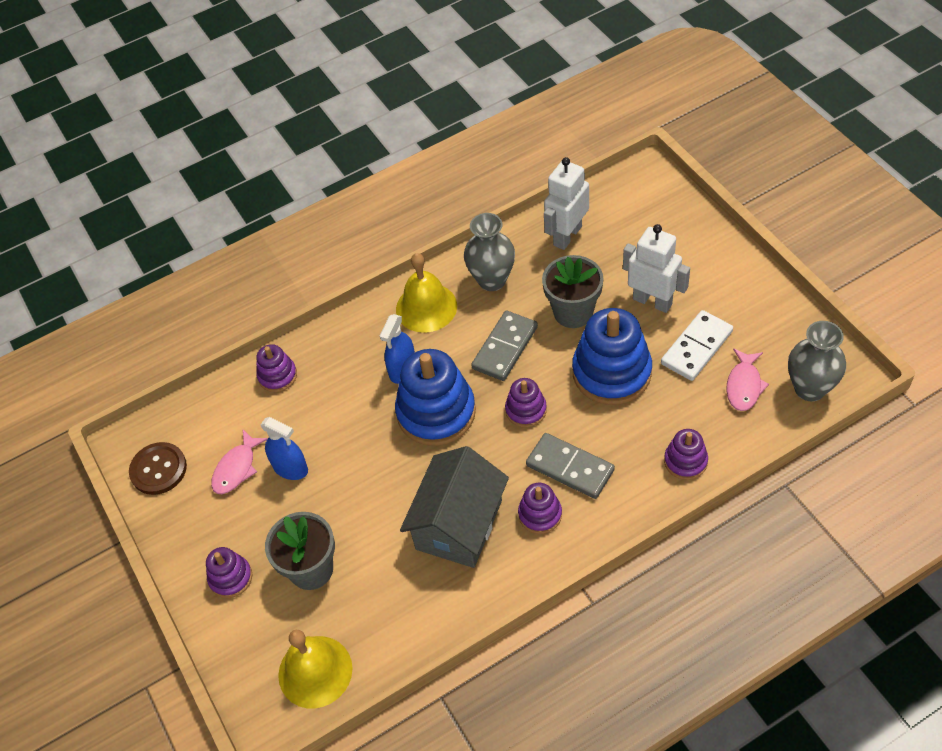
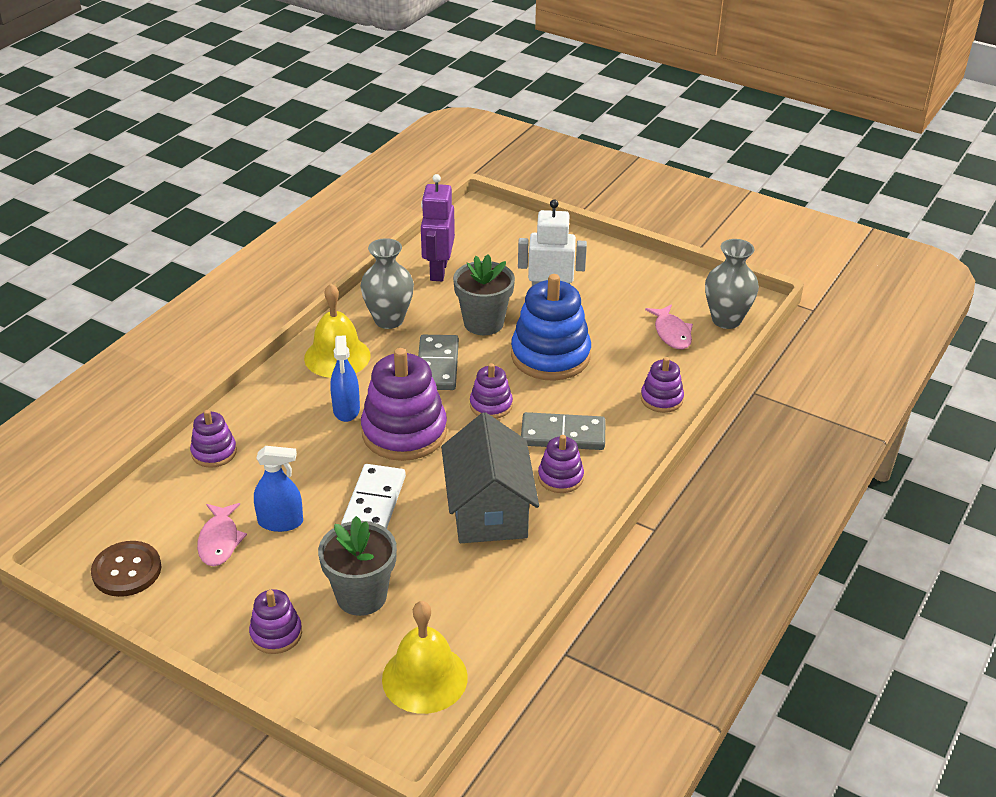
camera: 35 degrees left, 15 degrees down
blue stacking toy [395,349,476,446] -> purple stacking toy [361,348,447,461]
white robot [544,157,589,250] -> purple robot [421,174,455,281]
white domino [661,310,733,381] -> white domino moved to [341,464,406,529]

